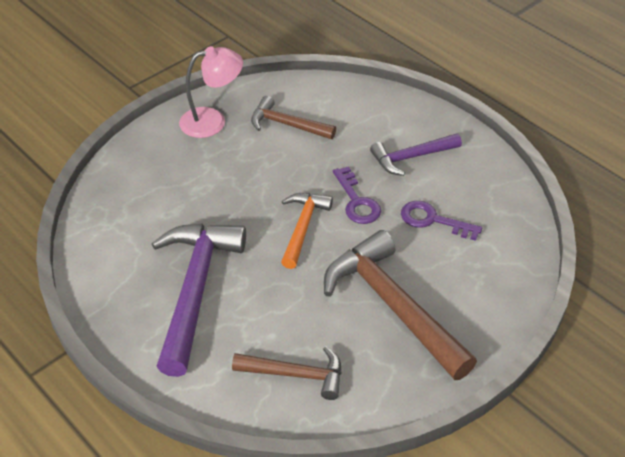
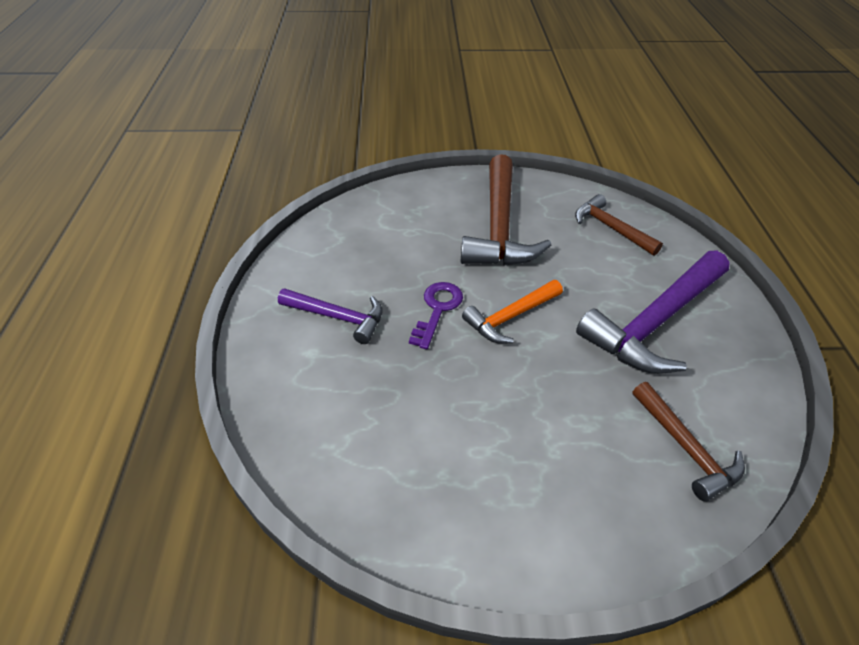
camera: 140 degrees left, 0 degrees up
pink lamp [179,46,243,138] -> none
brown hammer [251,96,336,139] -> brown hammer moved to [632,382,745,502]
purple key [401,201,482,241] -> none

